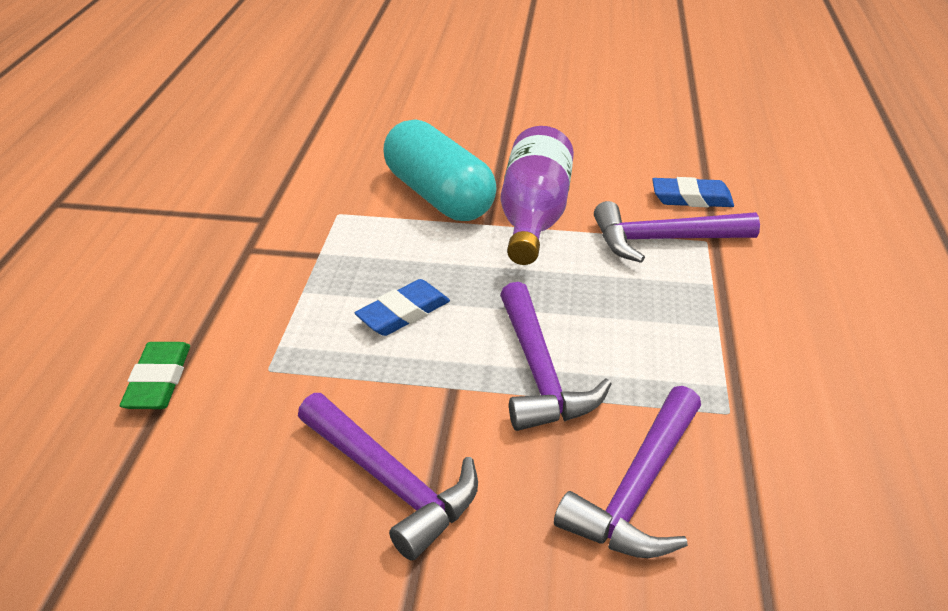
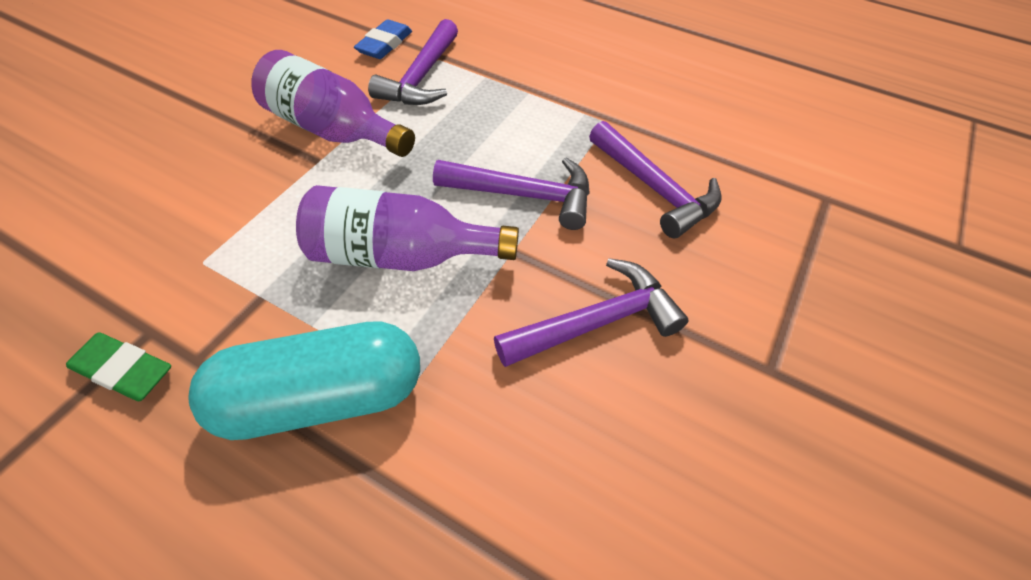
camera: 70 degrees left, 15 degrees up
green eraser [120,342,190,409] -> green eraser moved to [66,332,171,401]
blue eraser [355,279,450,336] -> purple bottle [296,185,519,271]
turquoise capsule [383,119,497,221] -> turquoise capsule moved to [188,321,420,440]

